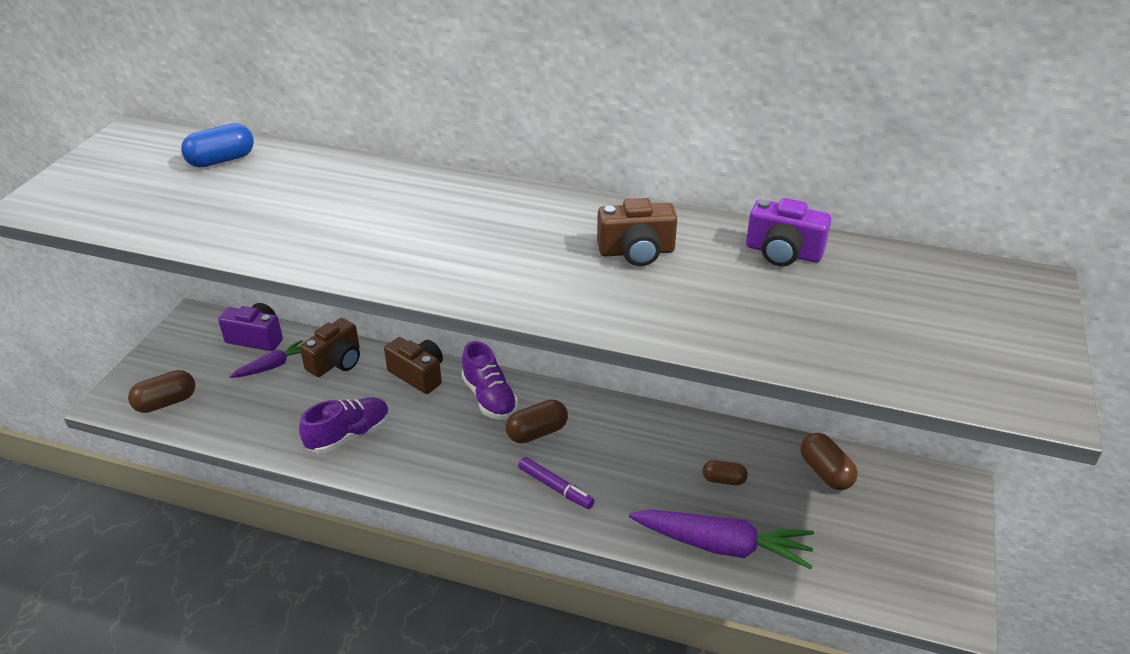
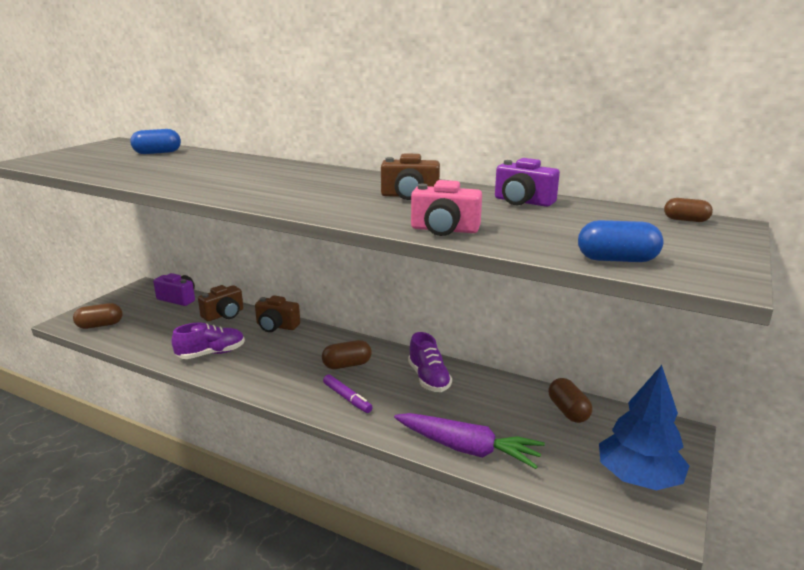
camera: 10 degrees right, 15 degrees down
purple carrot [229,340,303,378] -> none
brown camera [384,337,443,394] -> brown camera turned 150 degrees clockwise [255,295,300,332]
purple shoe [461,341,518,420] -> purple shoe moved to [408,332,452,392]
brown capsule [703,460,748,485] -> brown capsule moved to [664,198,713,222]
none -> pink camera [411,180,482,236]
none -> blue capsule [578,220,663,262]
none -> blue tree [599,365,689,490]

